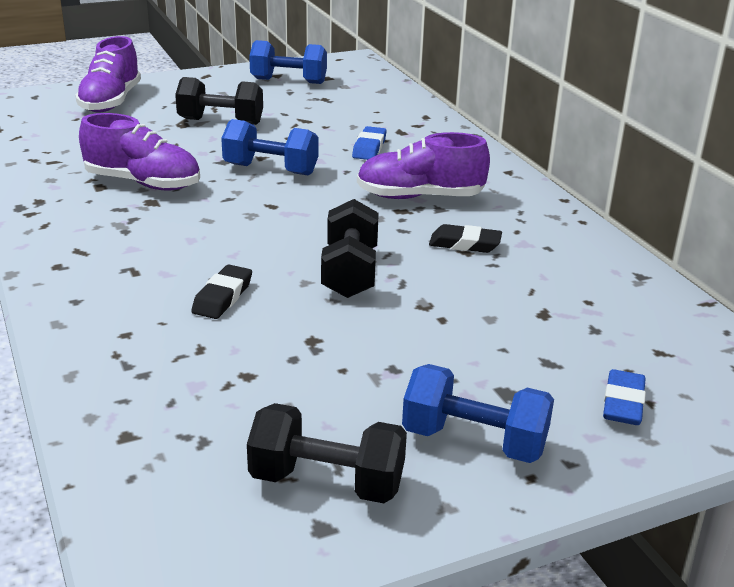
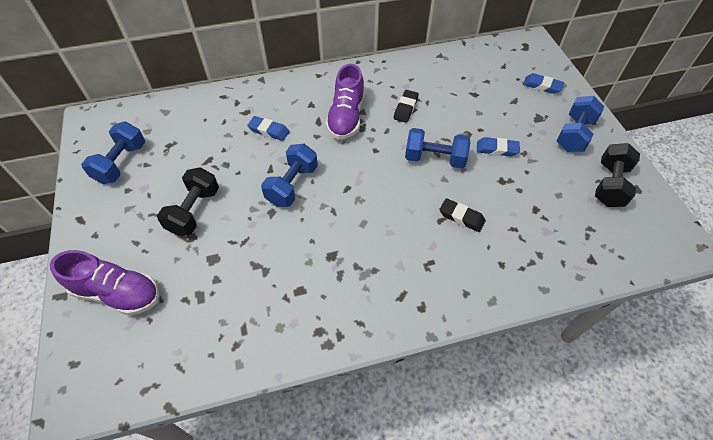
camera: 80 degrees left, 25 degrees up
purple shoe [79,113,200,190] -> none
black dumbbell [321,199,379,298] -> blue dumbbell [405,128,471,168]
none -> blue eraser [477,137,520,157]

